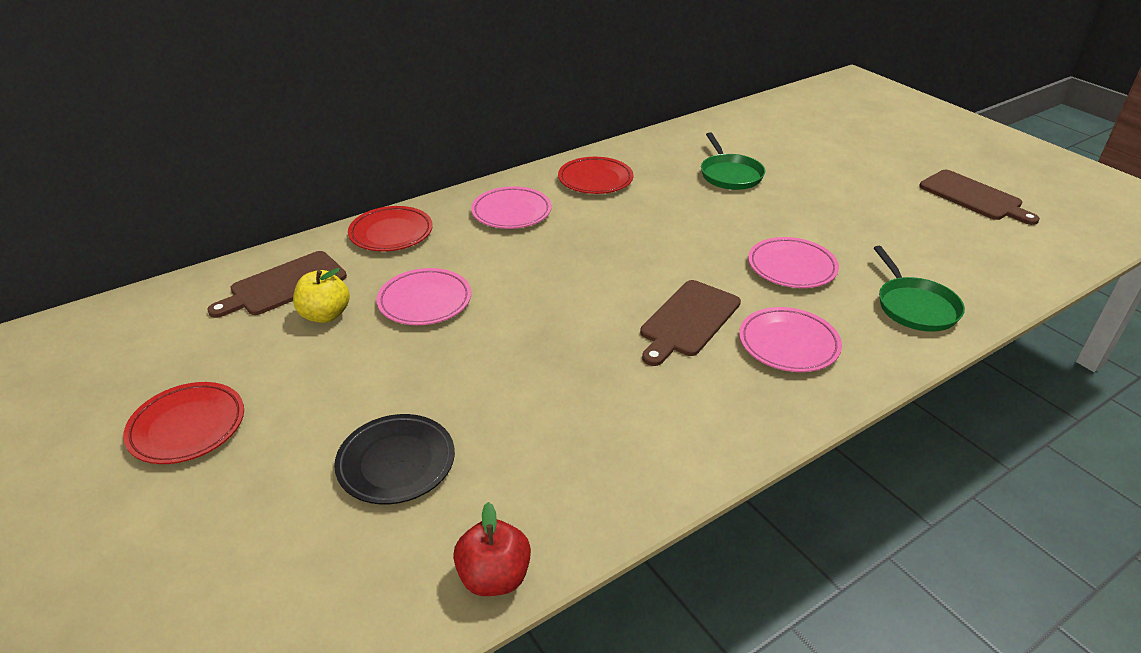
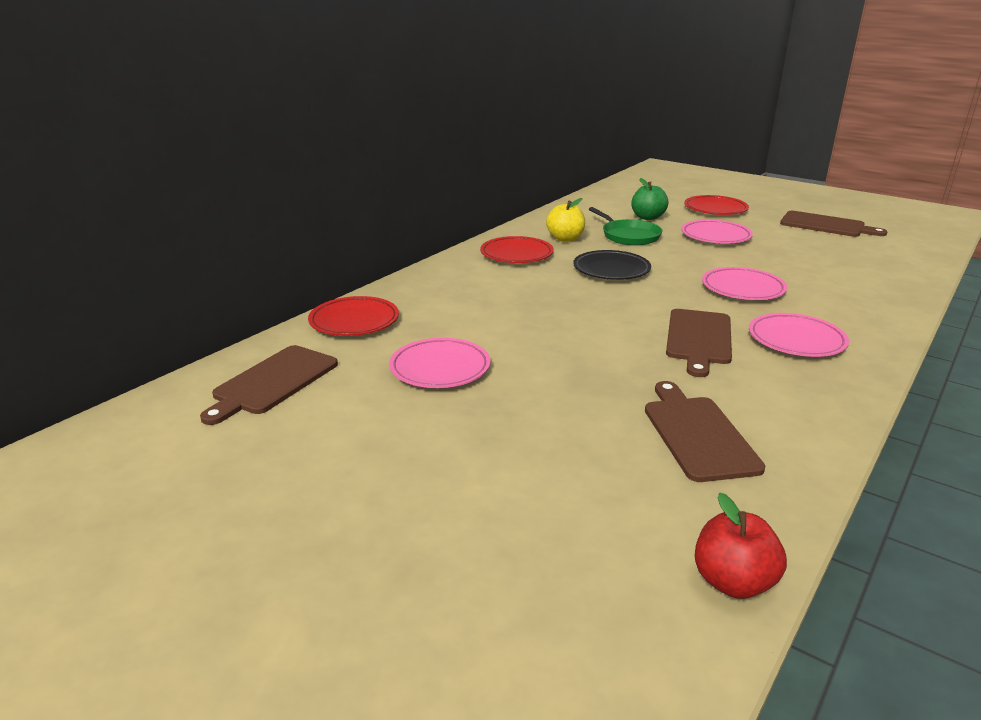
camera: 20 degrees left, 10 degrees down
red plate [123,382,244,464] -> red plate moved to [684,195,749,215]
yellow apple [293,268,350,323] -> yellow apple moved to [546,198,585,242]
black plate [334,414,455,504] -> black plate moved to [573,250,651,280]
pink plate [471,187,552,229] -> pink plate moved to [681,220,753,243]
green pan [874,246,965,332] -> none
none -> green apple [631,178,668,220]
none -> brown cutting board [645,381,765,482]

